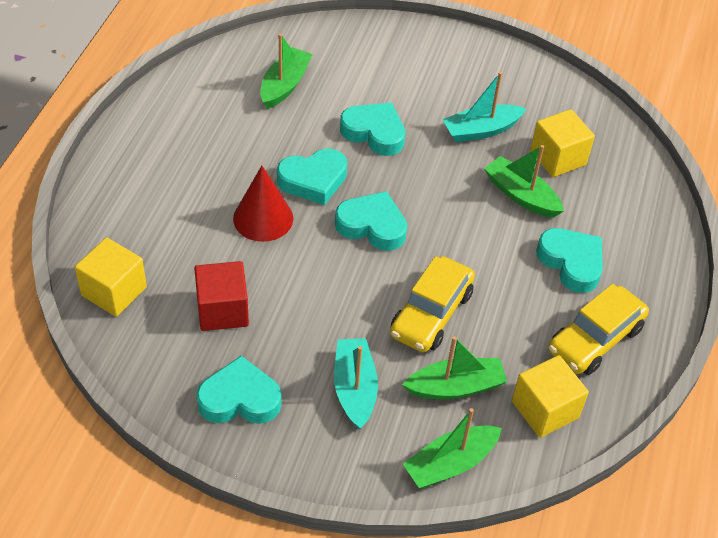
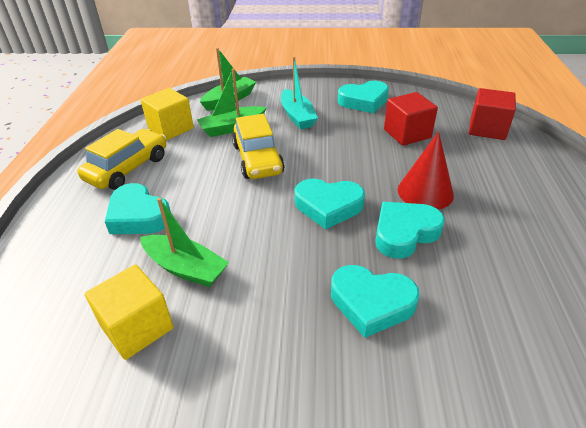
camera: 170 degrees right, 10 degrees down
yellow cube [75,238,147,317] -> red cube [469,88,516,140]
green boat [260,34,313,109] -> none
yellow car [390,256,475,352] -> yellow car turned 150 degrees clockwise [232,114,285,179]
turquoise boat [442,72,526,142] -> none

